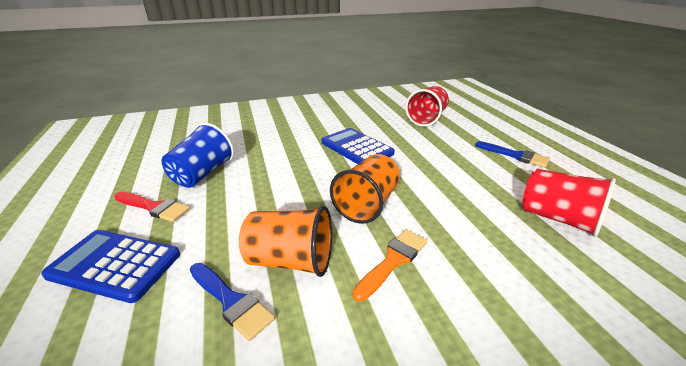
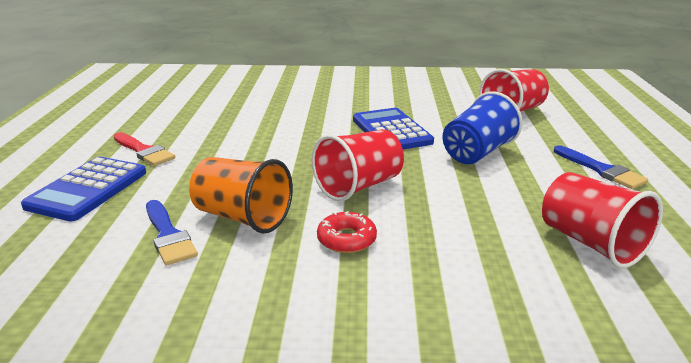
camera: 20 degrees right, 5 degrees down
blue calculator [41,230,180,303] -> blue calculator turned 105 degrees counterclockwise [21,157,146,221]
blue cup [162,123,234,188] -> blue cup moved to [443,91,523,164]
orange cup [330,154,400,224] -> red cup [312,129,404,201]
orange brush [352,230,427,302] -> red donut [317,211,377,253]

